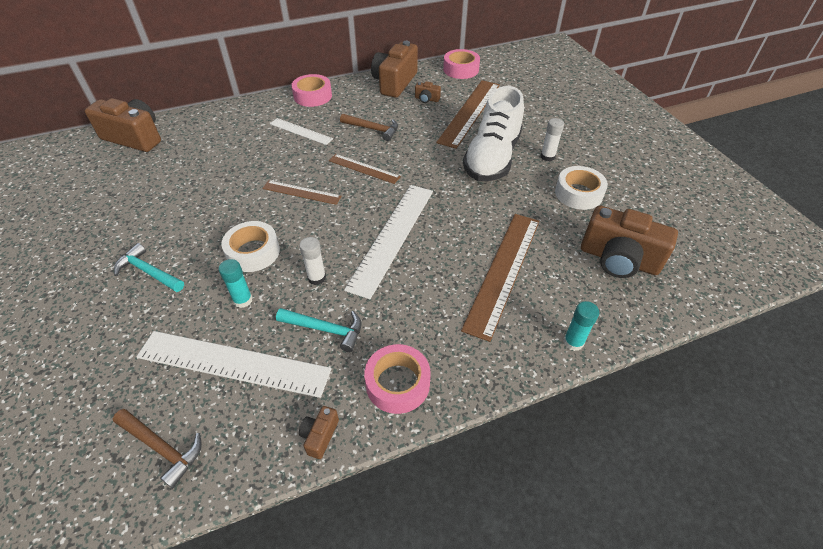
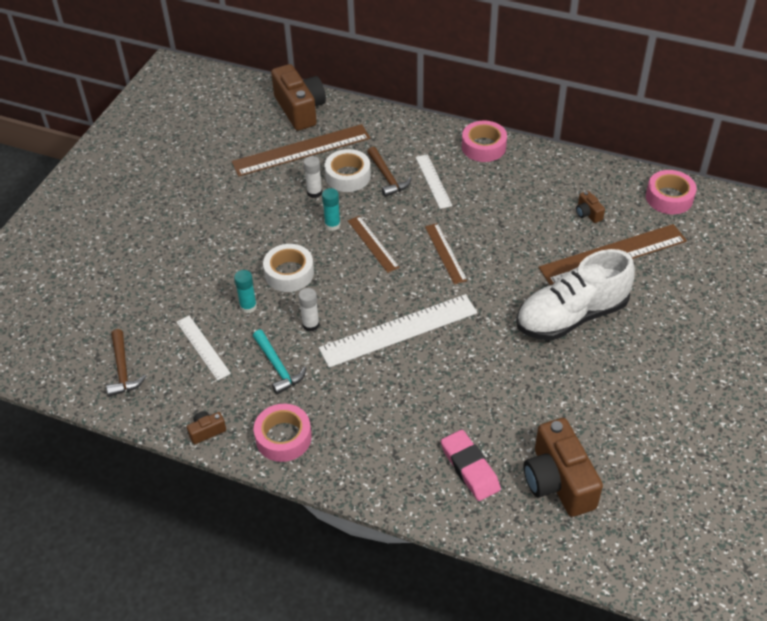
camera: 45 degrees right, 0 degrees up
turquoise hammer [114,243,184,292] -> none
white ruler [136,331,332,398] -> white ruler [177,316,231,381], size x0.55
brown hammer [340,114,398,141] -> brown hammer moved to [367,146,412,197]
brown camera [371,41,418,98] -> none
brown ruler [461,214,540,342] -> brown ruler moved to [232,124,370,176]
white glue stick [541,118,564,161] -> white glue stick moved to [304,156,322,198]
white tape [555,166,608,210] -> white tape moved to [324,149,371,192]
turquoise glue stick [563,301,599,351] -> turquoise glue stick moved to [322,188,341,231]
none -> pink eraser [441,430,501,501]

